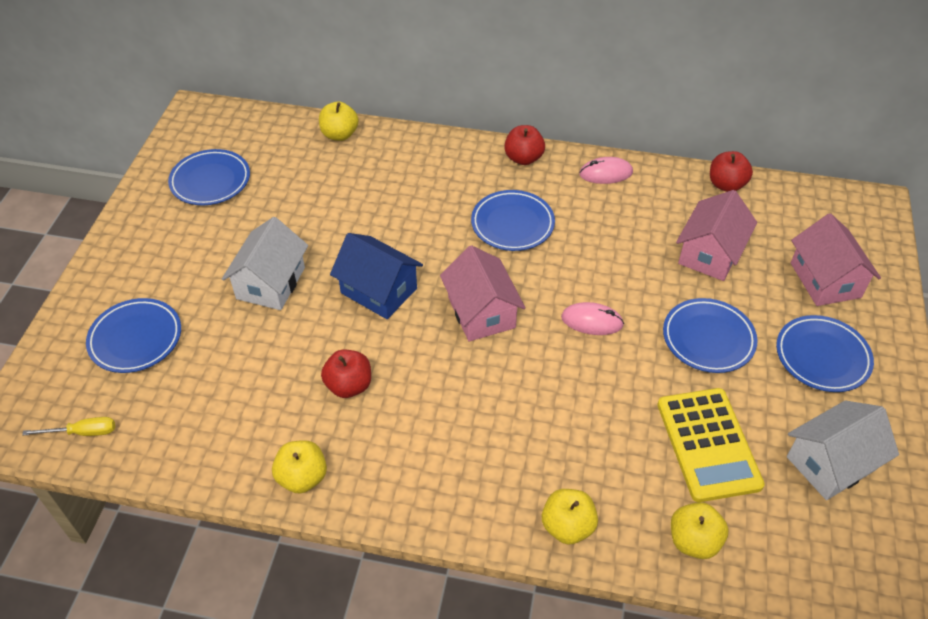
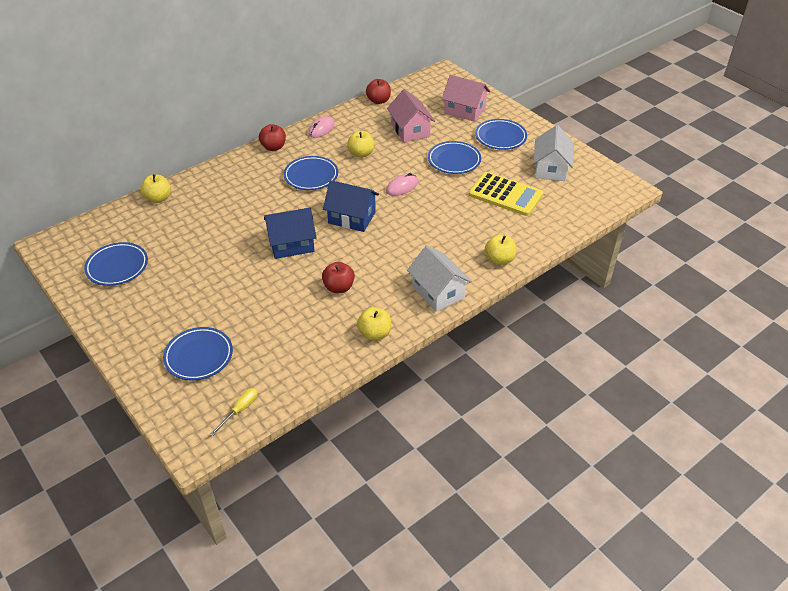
camera: 50 degrees left, 5 degrees down
white house [222,217,308,310] -> white house moved to [407,245,472,312]
pink house [440,245,525,341] -> blue house [323,180,379,232]
yellow apple [671,502,728,559] -> yellow apple moved to [347,131,375,158]

